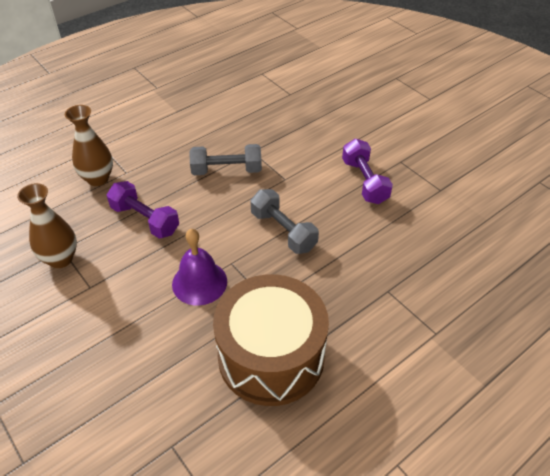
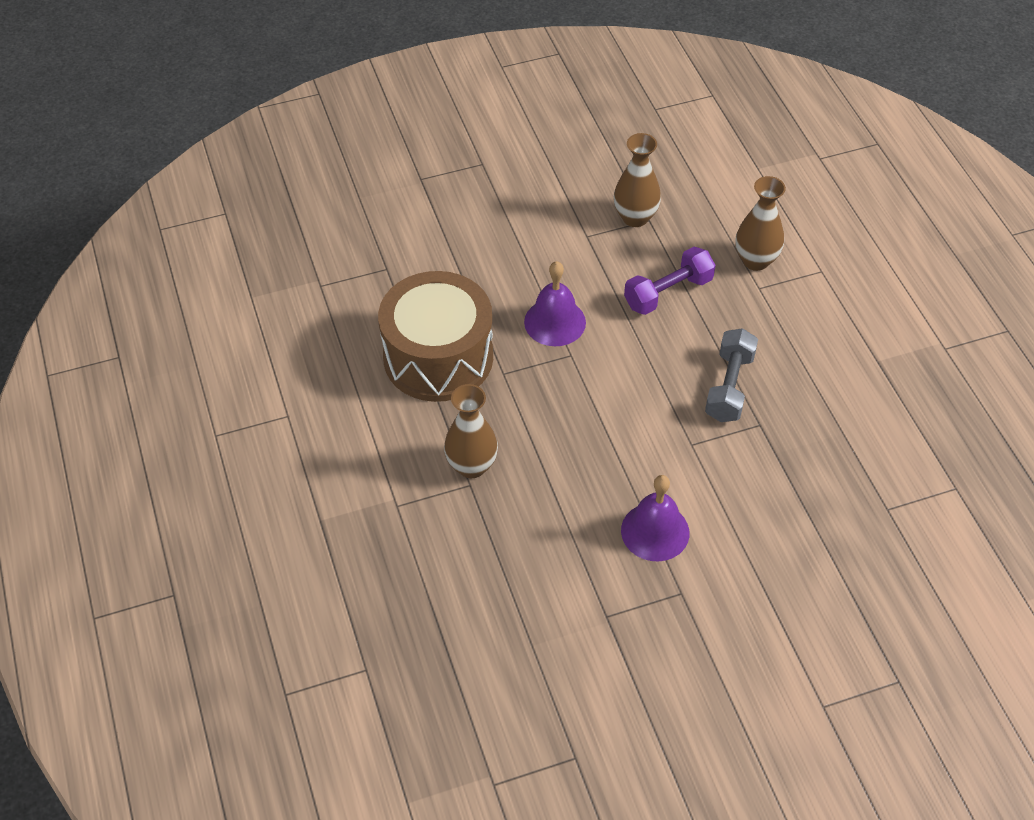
camera: 110 degrees right, 5 degrees up
grey dumbbell [250,189,319,254] -> none
purple dumbbell [342,139,393,204] -> purple bell [621,475,689,561]
none -> brown vase [444,384,498,478]

